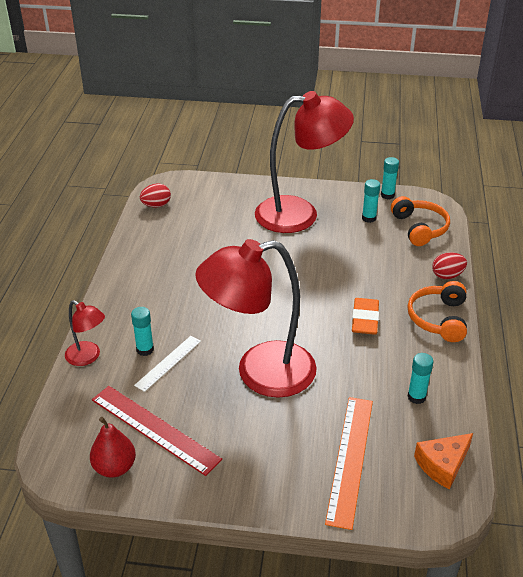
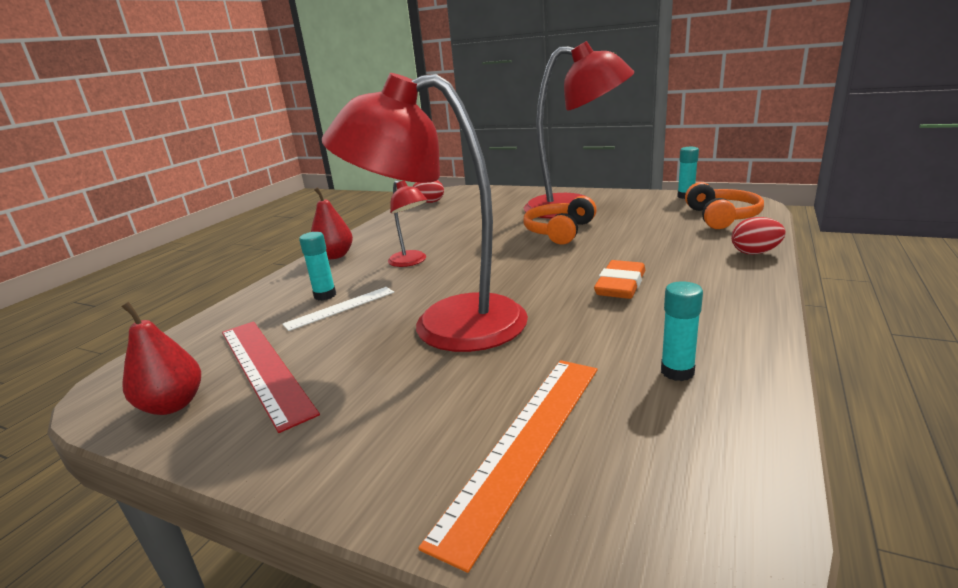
camera: 20 degrees right, 15 degrees down
red lamp [65,300,105,366] -> red lamp moved to [388,180,428,267]
turquoise glue stick [362,179,380,223] -> none
orange headphones [408,281,467,342] -> orange headphones moved to [523,196,597,245]
orange cheese [414,433,473,489] -> none
none -> red pear [311,187,353,259]

